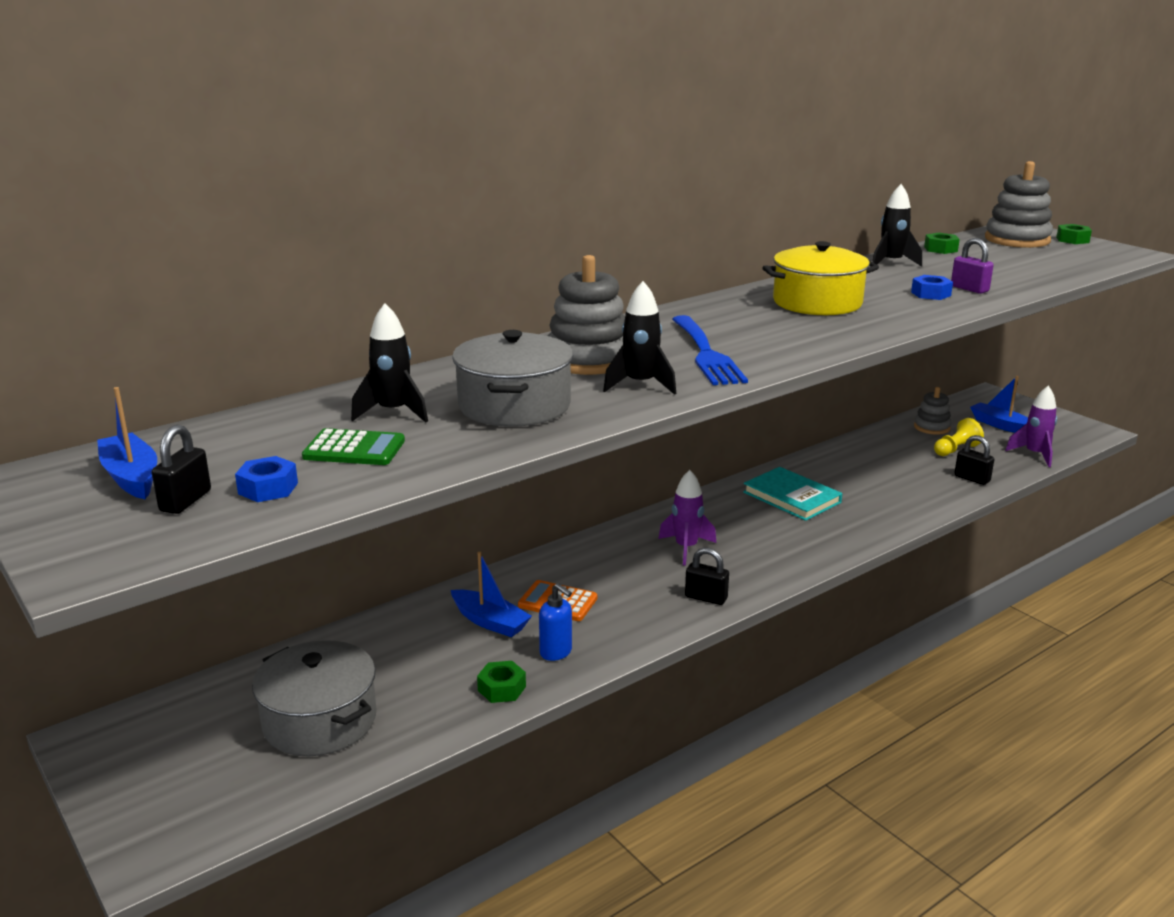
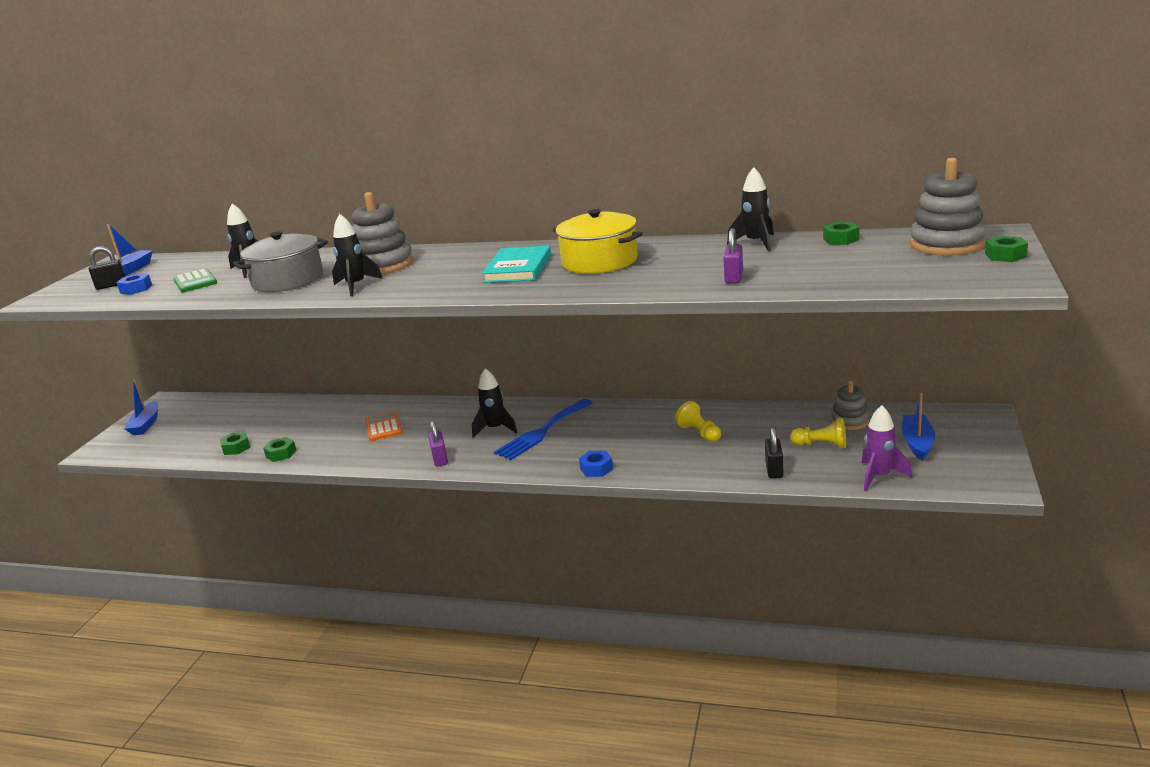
camera: 55 degrees right, 0 degrees up
grey pot [252,640,376,756] -> none
blue boat [451,552,532,637] -> blue boat moved to [124,379,158,435]
blue soap dispenser [539,583,572,661] -> none
purple rocket [658,470,716,566] -> black rocket [472,368,518,438]
blue fork [672,315,748,385] -> blue fork moved to [494,399,593,460]
black padlock [685,547,729,605] -> purple padlock [428,421,448,467]
turquoise book [743,467,842,521] -> turquoise book moved to [482,245,551,283]
blue nut [911,275,953,300] -> blue nut moved to [579,451,613,477]
none -> green nut [220,432,250,455]
none -> yellow pawn [675,401,721,442]

